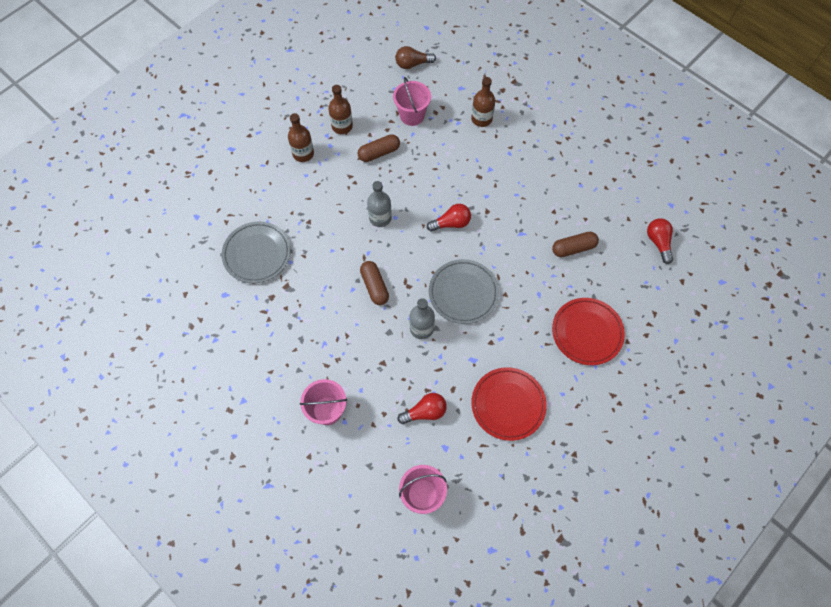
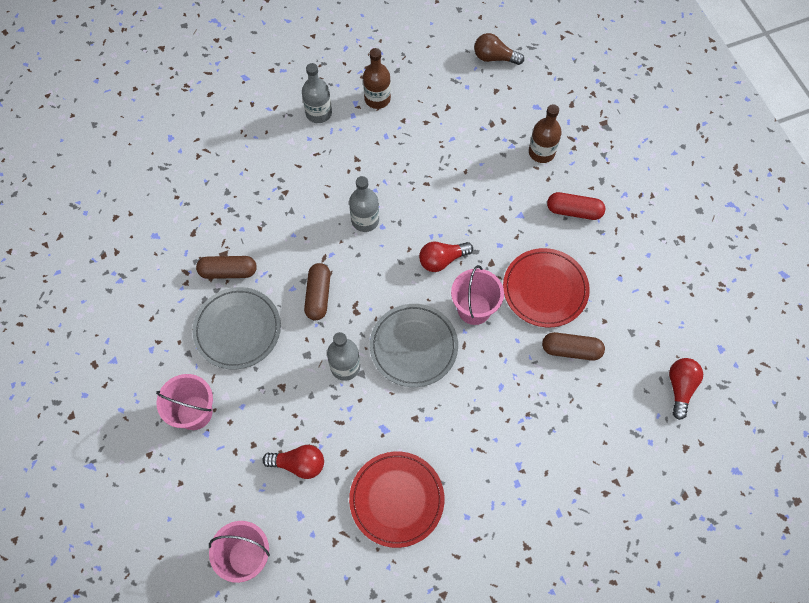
camera: 25 degrees right, 0 degrees up
grey plate [222,222,291,283] -> grey plate moved to [192,287,281,370]
brown bottle [288,113,314,162] -> grey bottle [302,63,332,123]
brown capsule [358,134,400,162] -> brown capsule moved to [196,256,257,279]
pink bucket [393,77,431,126] -> pink bucket moved to [451,265,504,325]
red light bulb [427,204,471,232] -> red light bulb turned 150 degrees clockwise [419,242,473,272]
red plate [552,298,625,365] -> red plate moved to [503,248,590,327]
none -> red capsule [547,192,606,220]

